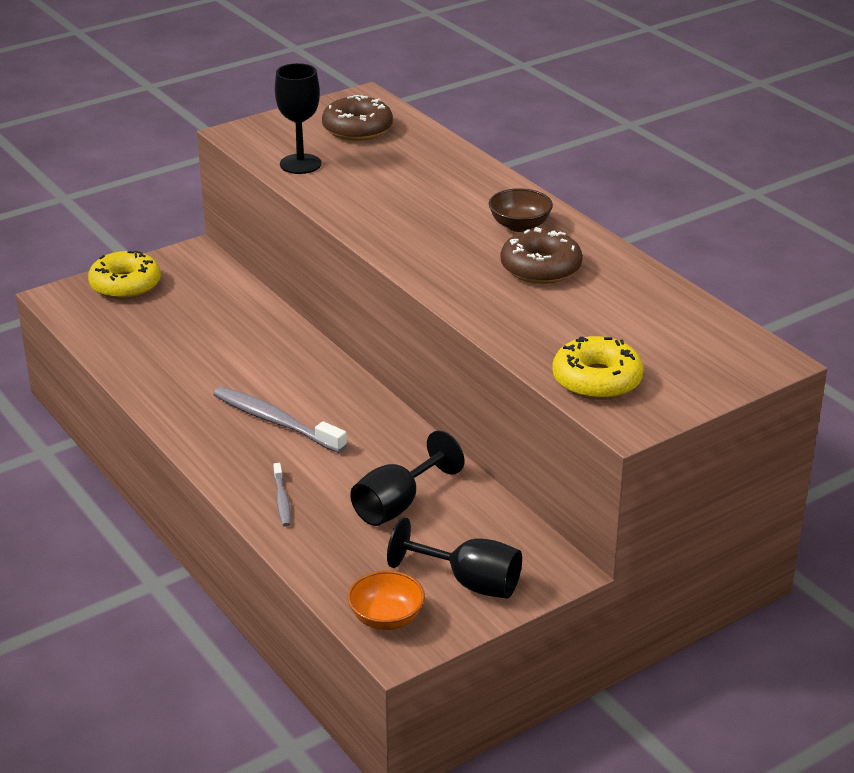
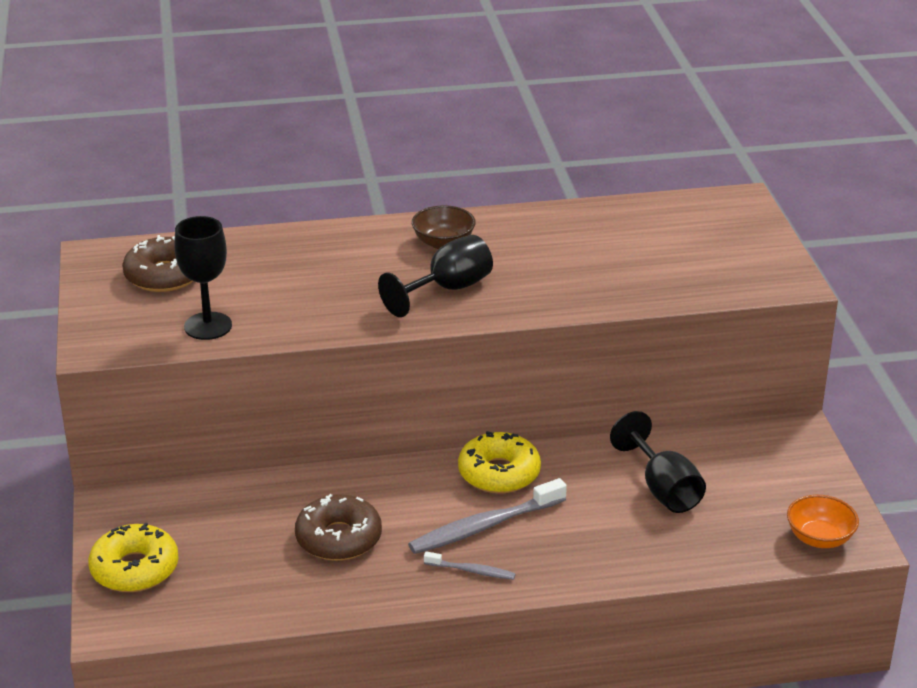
camera: 65 degrees left, 0 degrees up
grey toothbrush [273,463,291,527] -> grey toothbrush moved to [424,551,516,580]
black goblet [387,517,522,599] -> black goblet moved to [378,235,493,317]
brown donut [500,227,583,284] -> brown donut moved to [295,494,382,561]
yellow donut [552,336,644,400] -> yellow donut moved to [458,431,541,494]

